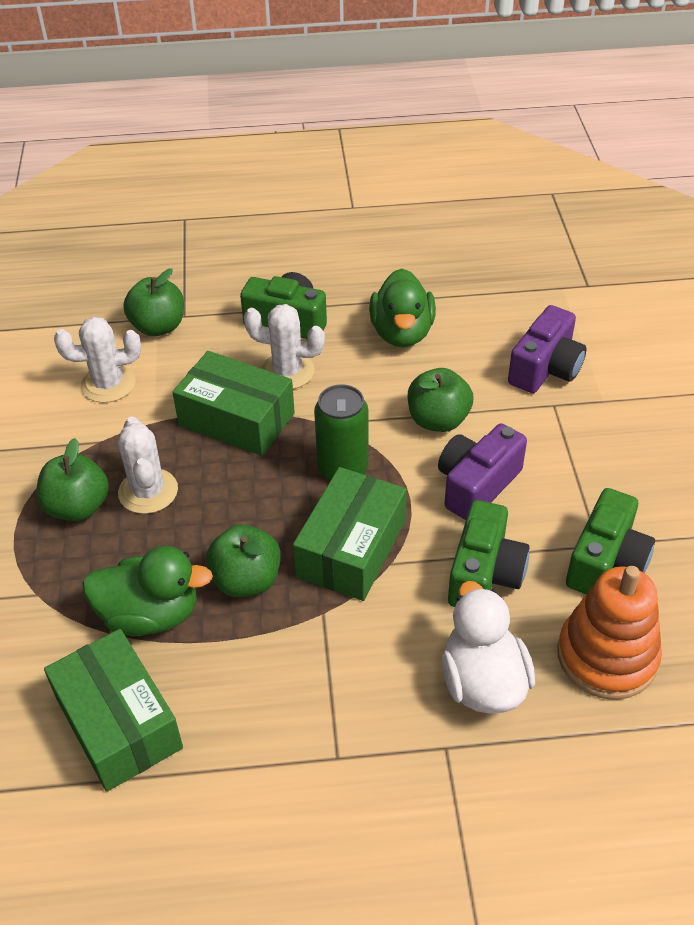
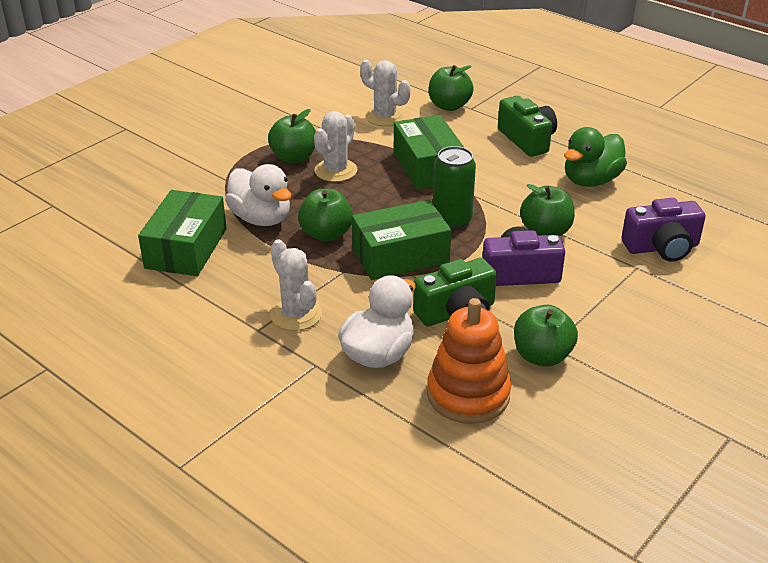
camera: 45 degrees right, 10 degrees down
green duck [82,546,213,636] -> white duck [225,164,291,226]
white cactus [244,304,325,389] -> white cactus moved to [270,239,322,331]
green camera [566,488,655,595] -> green apple [514,305,578,366]

